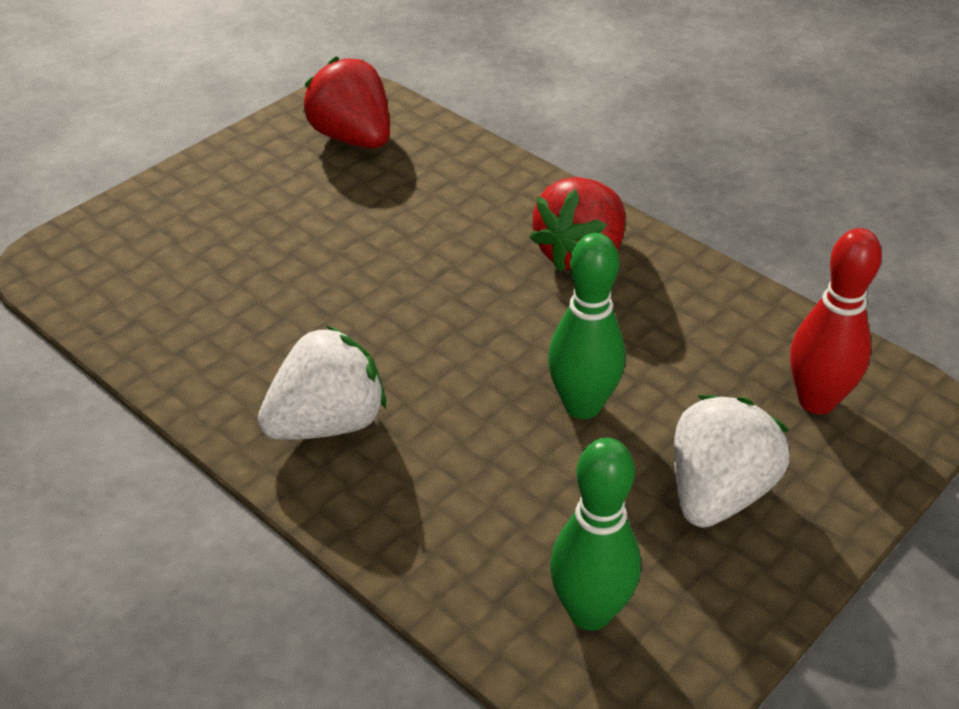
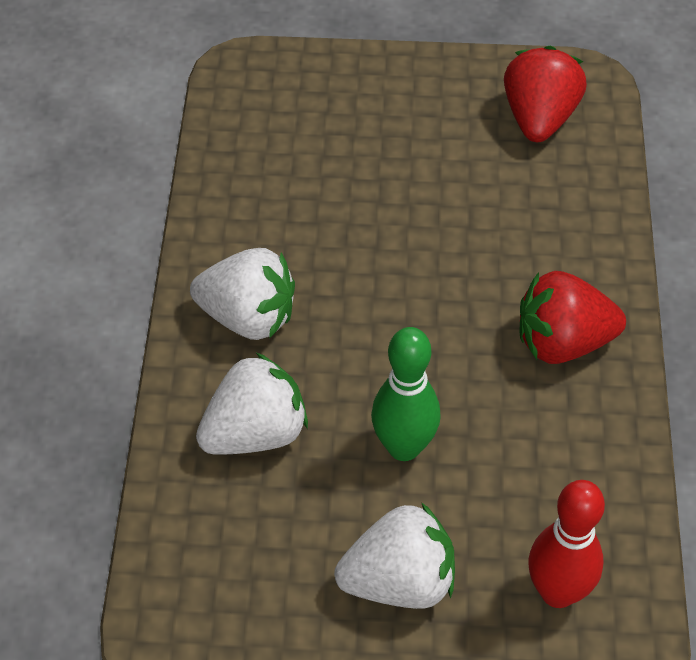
camera: 50 degrees right, 10 degrees up
green bowling pin [550,438,641,631] -> none
none -> white strawberry [196,353,308,455]

